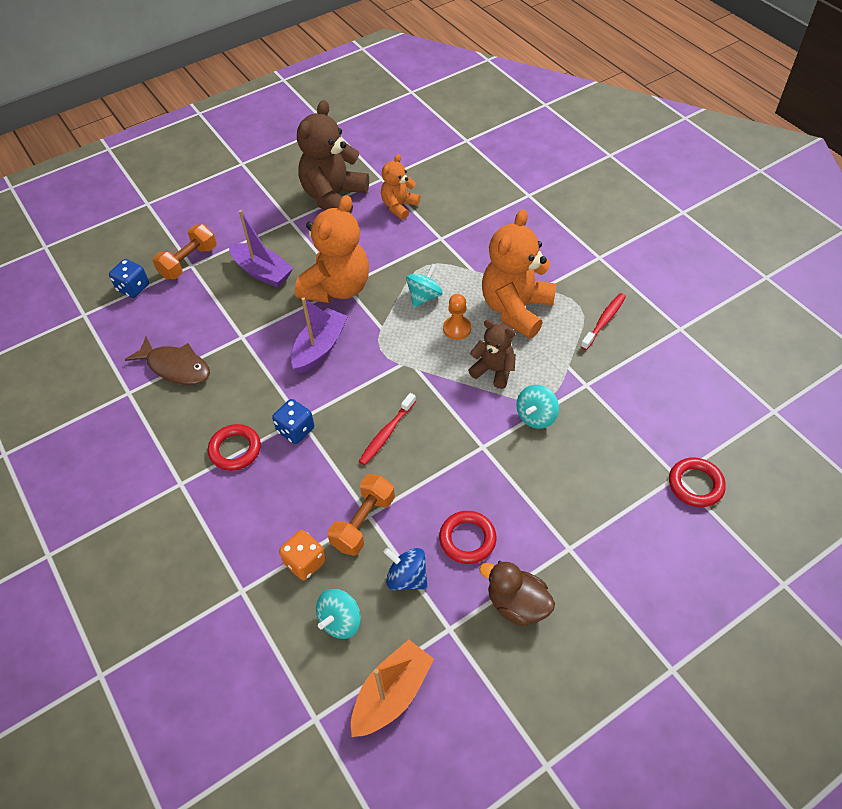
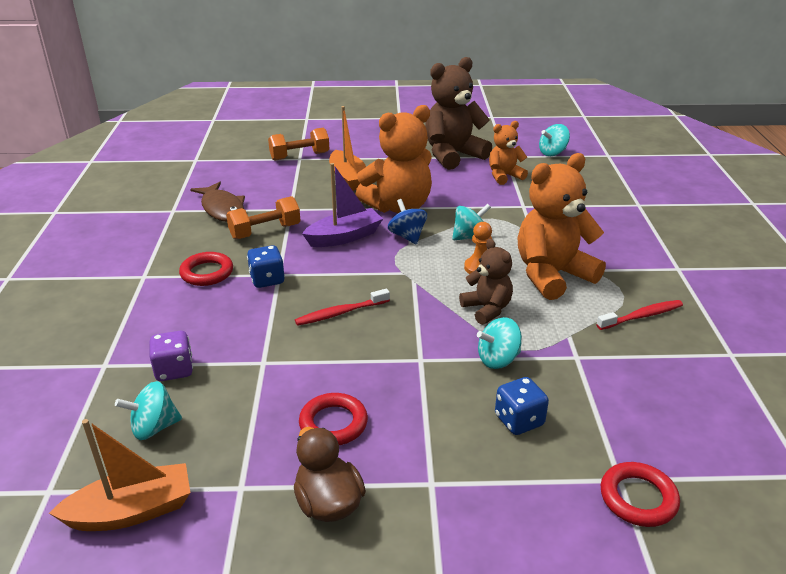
camera: 30 degrees right, 20 degrees down
blue dice [109,259,149,298] -> blue dice moved to [495,377,549,435]
purple boat [229,210,293,287] -> orange boat [329,106,366,191]
orange dice [279,530,326,580] -> purple dice [150,331,193,381]
orange dumbbell [327,474,395,556] -> orange dumbbell moved to [226,196,300,239]
blue spinning top [384,548,428,590] -> blue spinning top moved to [388,199,427,244]
none -> turquoise spinning top [539,124,570,156]

